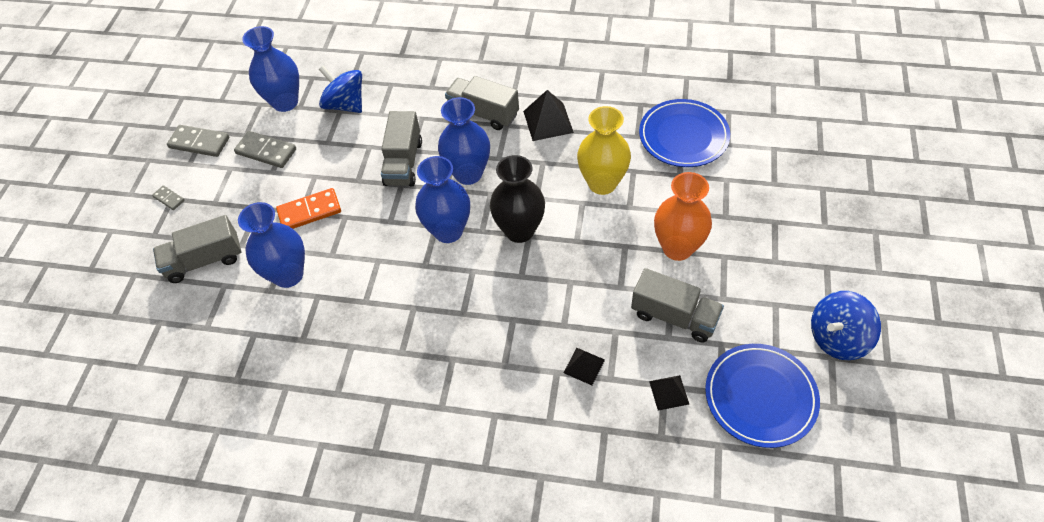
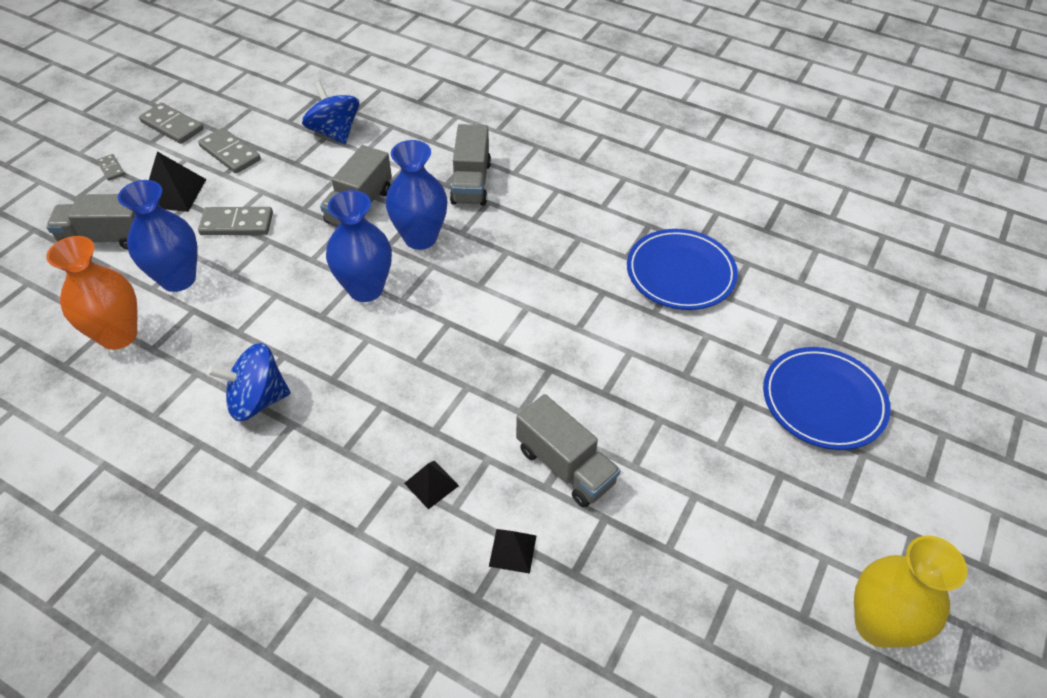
camera: 15 degrees right, 5 degrees down
blue vase [242,26,299,112] -> none
orange domino [276,188,341,229] -> grey domino [198,207,273,235]
grey truck [445,76,519,130] -> grey truck turned 135 degrees counterclockwise [450,124,491,206]
black vase [490,155,545,243] -> none
black pyramid [523,90,574,141] -> black pyramid moved to [149,151,206,212]
yellow vase [577,106,631,195] -> yellow vase moved to [854,535,967,648]
orange vase [654,172,712,261] -> orange vase moved to [46,236,138,350]
blue plate [705,344,820,448] -> blue plate moved to [763,347,891,450]
blue spinning top [811,291,881,360] -> blue spinning top moved to [208,343,291,421]

